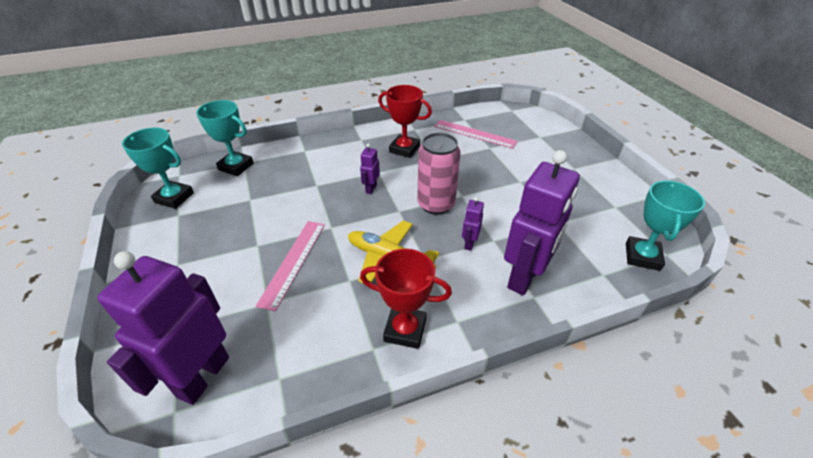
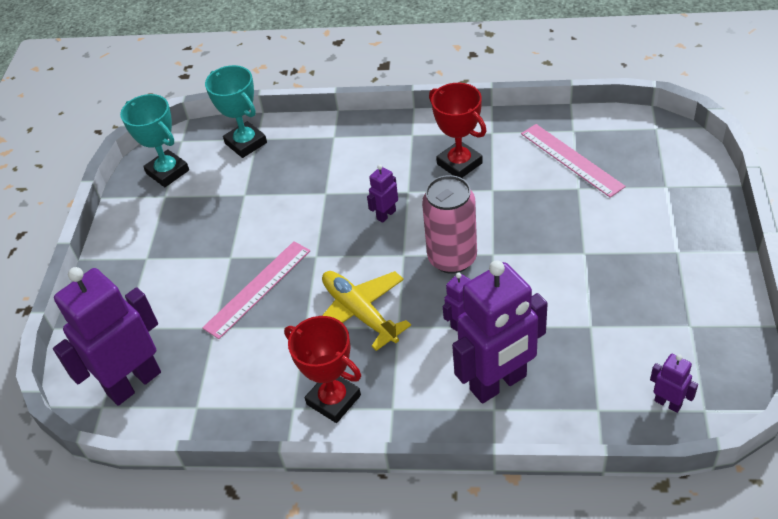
camera: 30 degrees right, 5 degrees up
turquoise trophy [626,180,705,271] -> purple robot [650,354,698,413]

